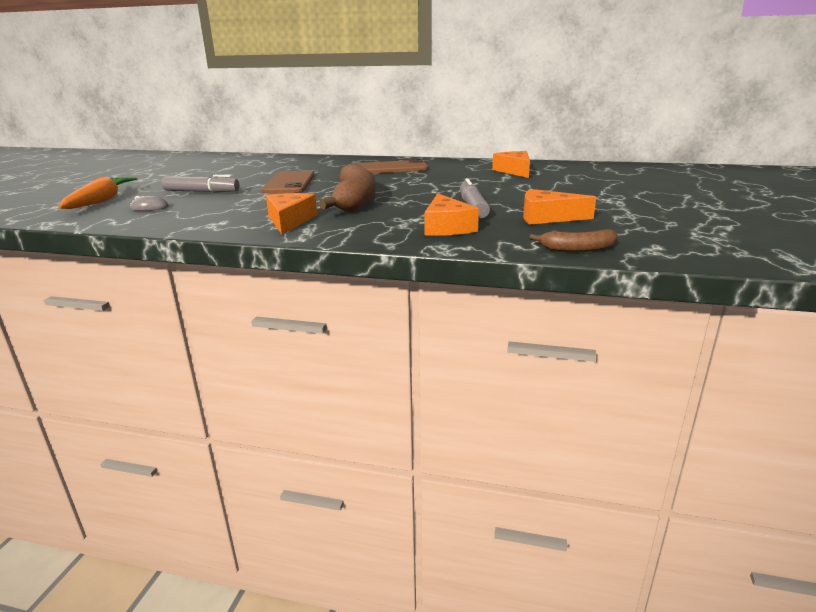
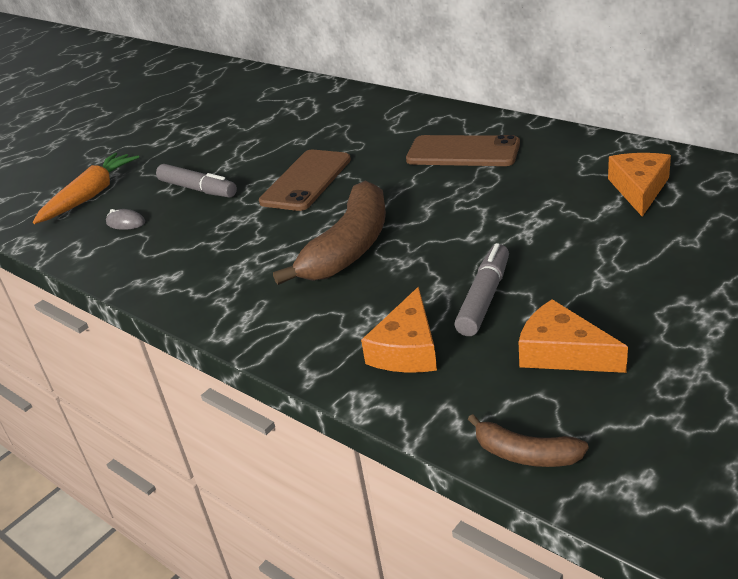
camera: 30 degrees right, 10 degrees up
orange cheese [266,193,317,234] -> none

